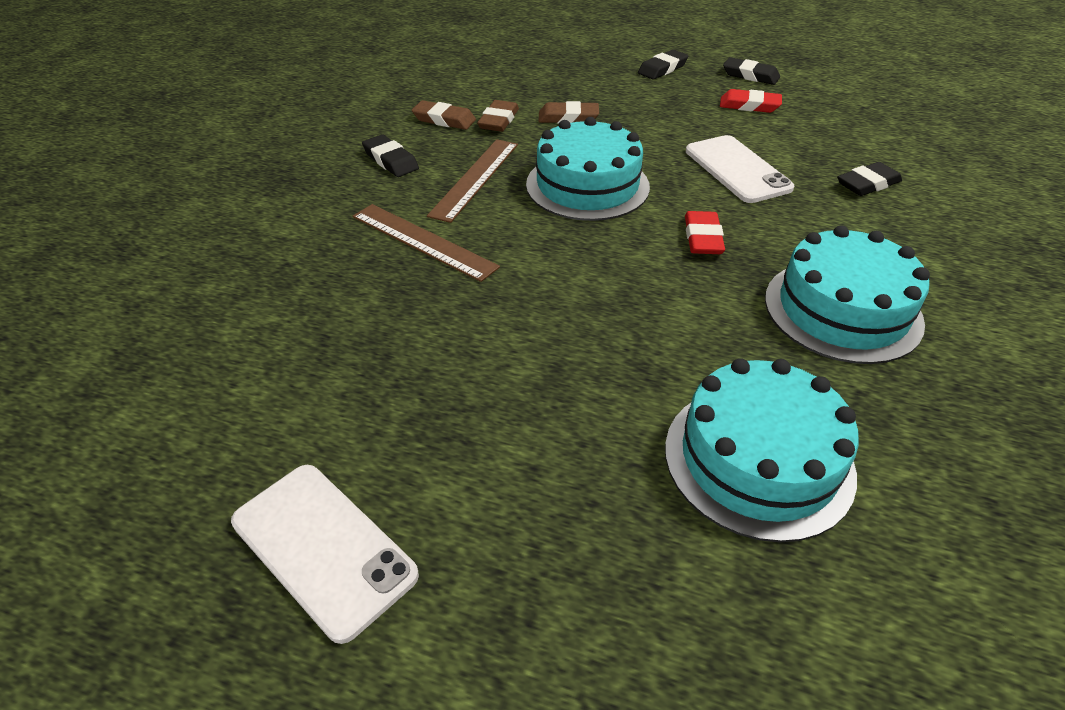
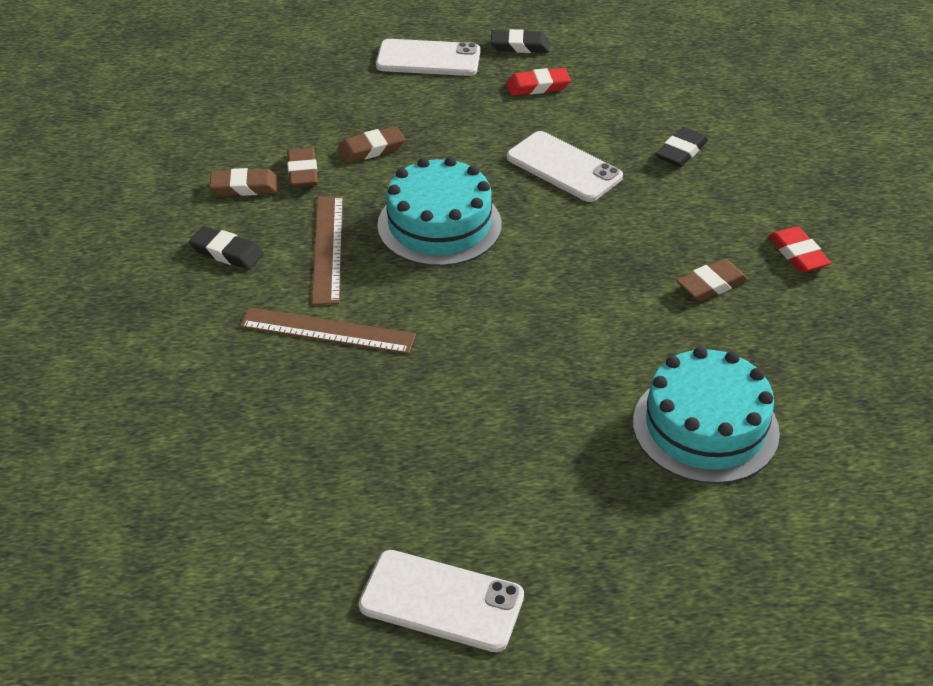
camera: 25 degrees left, 0 degrees up
black eraser [638,49,688,80] -> white phone [376,39,480,76]
red eraser [685,211,725,254] -> red eraser moved to [769,226,831,273]
turquoise cake [765,225,930,364] -> brown eraser [677,259,748,301]

